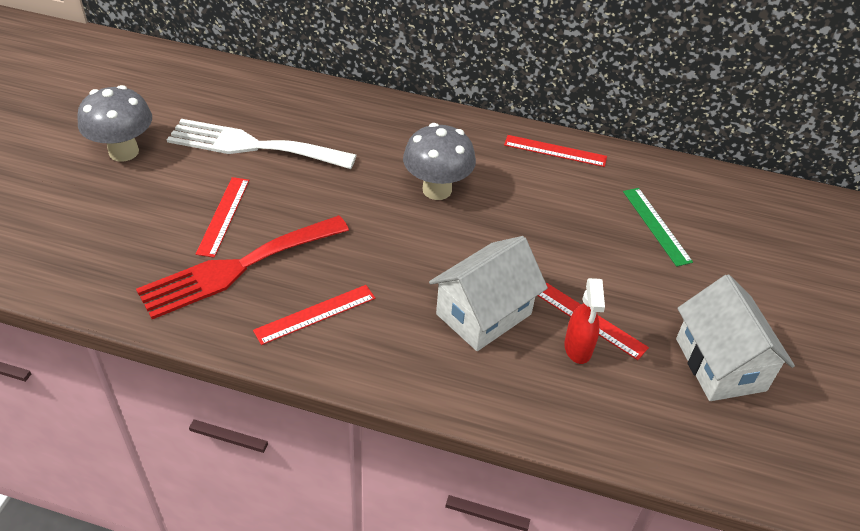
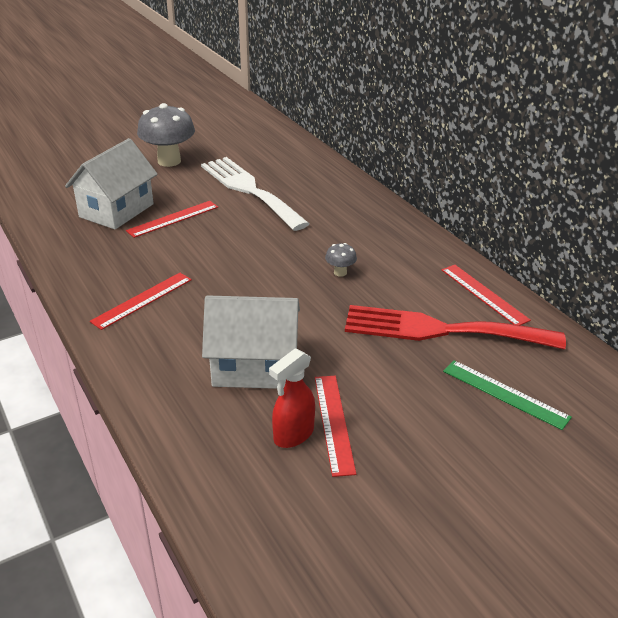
camera: 45 degrees right, 10 degrees down
red fork [136,215,349,319] -> red fork moved to [345,305,566,349]
red ruler [253,285,375,345] -> red ruler turned 60 degrees counterclockwise [90,273,192,330]
grey mushroom [403,123,476,200] -> grey mushroom [325,243,357,277], size x0.45
green ruler [623,188,693,267] -> green ruler turned 75 degrees counterclockwise [443,360,572,430]
white house [676,274,795,401] -> white house moved to [65,138,158,229]

